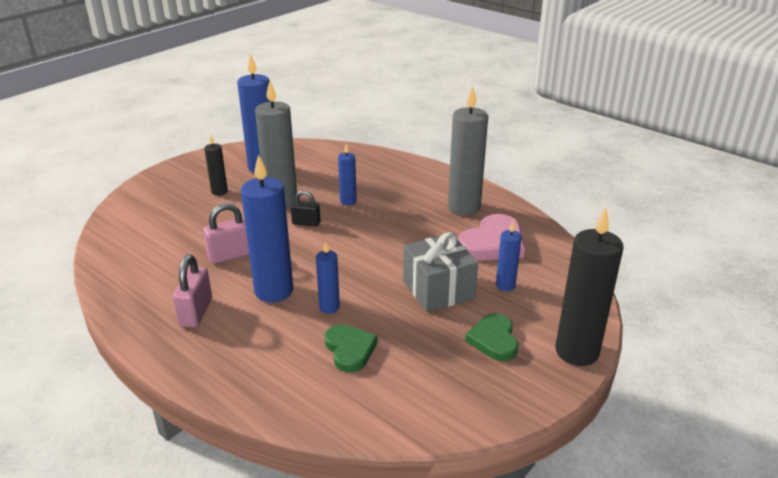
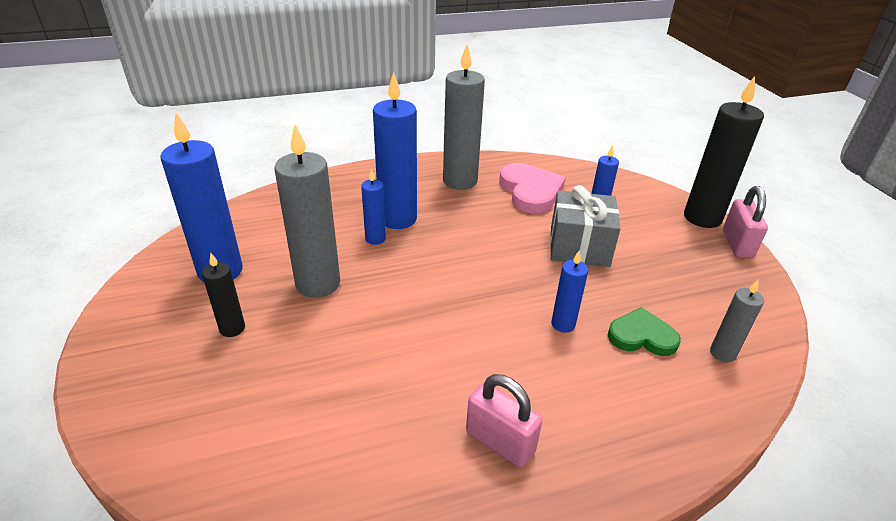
camera: 60 degrees left, 5 degrees up
pink padlock [203,203,249,264] -> pink padlock moved to [723,186,768,258]
blue candle [241,154,293,302] -> blue candle moved to [373,72,417,229]
black padlock [291,190,321,227] -> none
green heart [465,313,518,361] -> none
none -> grey candle [710,279,764,362]

